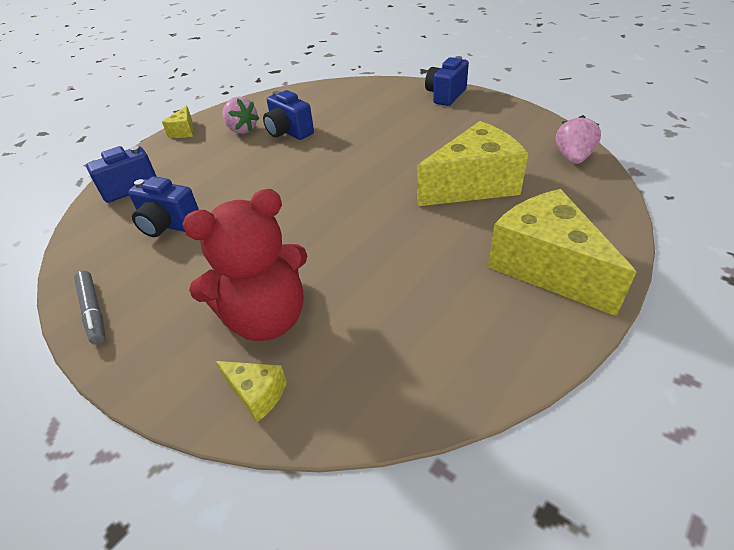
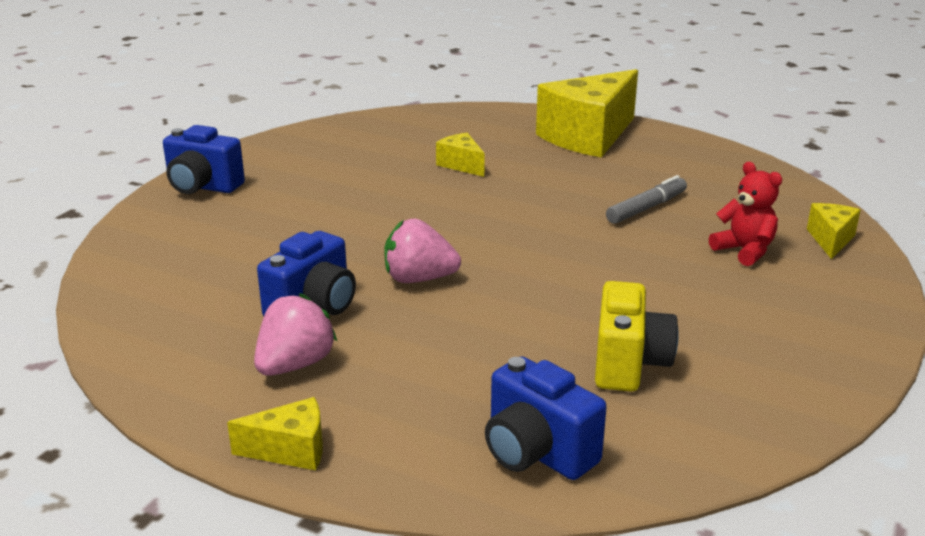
camera: 105 degrees left, 15 degrees down
grey marker [74,271,105,345] -> grey marker moved to [606,175,687,224]
blue camera [128,176,199,237] -> yellow camera [595,281,679,392]
red teddy bear [182,189,307,341] -> red teddy bear [709,162,782,266], size x0.52
yellow cheese [417,121,528,206] -> yellow cheese [436,133,485,177], size x0.45
pink strawberry [556,115,601,164] -> pink strawberry moved to [384,219,461,283]

